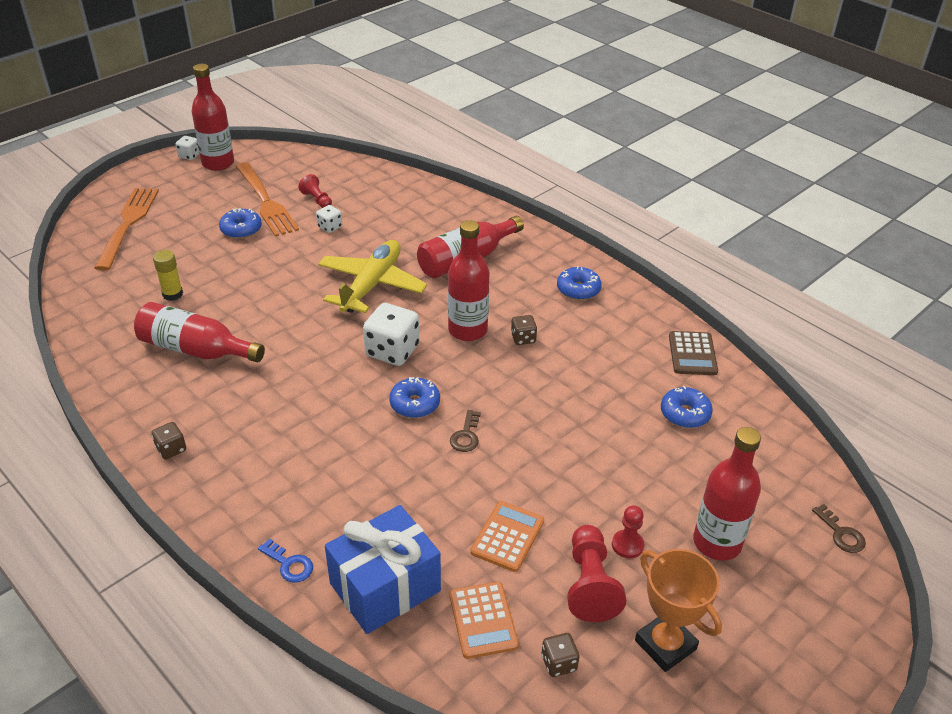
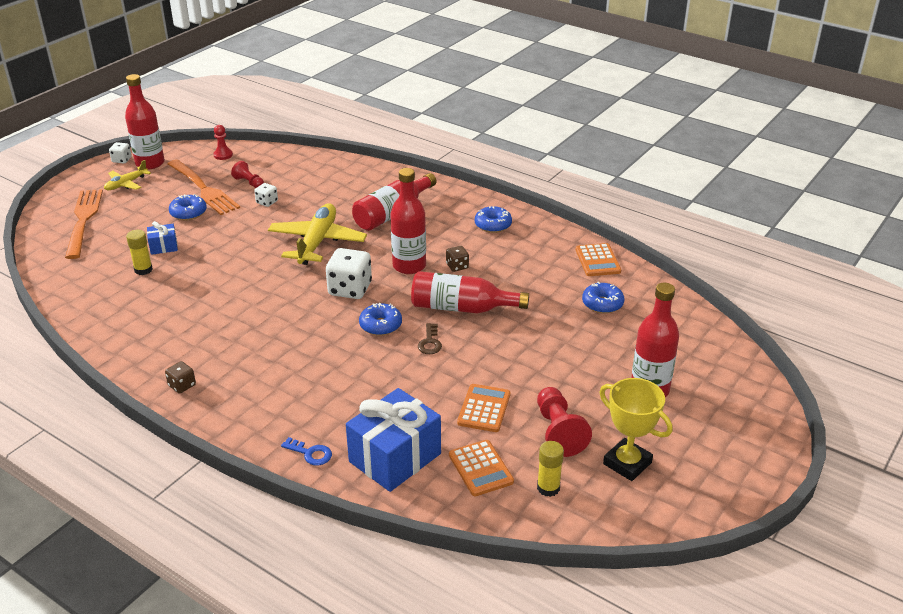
camera: 10 degrees left, 5 degrees down
red bottle [134,302,265,362] -> red bottle moved to [411,271,529,313]
brown dice [542,633,580,677] -> yellow glue stick [537,441,564,497]
red pawn [612,505,644,558] -> red pawn moved to [214,125,233,160]
orange trophy [635,549,722,672] -> yellow trophy [599,378,672,481]
brown calculator [669,331,718,375] -> orange calculator [576,243,621,276]
brown key [812,504,866,553] -> none
none -> yellow plane [104,160,151,190]
none -> blue gift [147,221,178,255]

